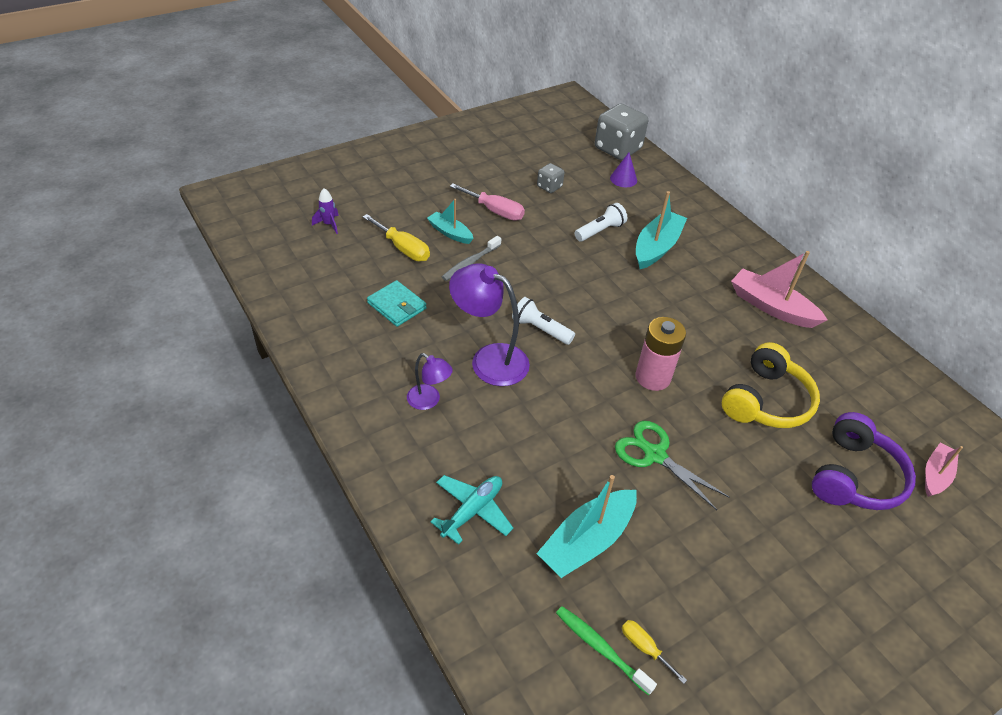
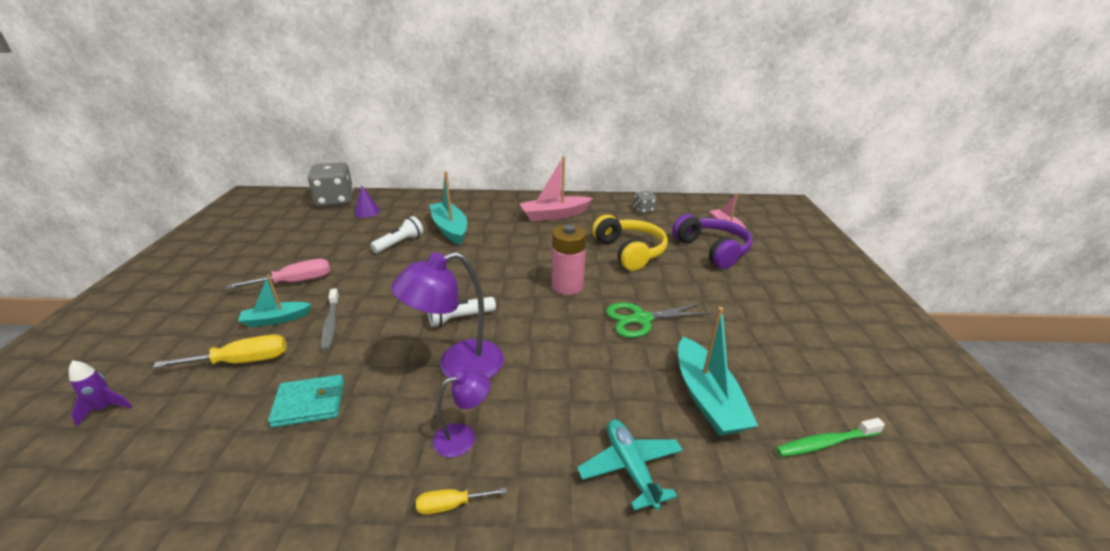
camera: 55 degrees left, 15 degrees down
grey dice [537,163,564,193] -> grey dice moved to [633,191,657,214]
white flashlight [575,203,627,241] -> white flashlight turned 45 degrees clockwise [370,216,424,253]
yellow screwdriver [622,620,687,684] -> yellow screwdriver moved to [416,487,507,515]

